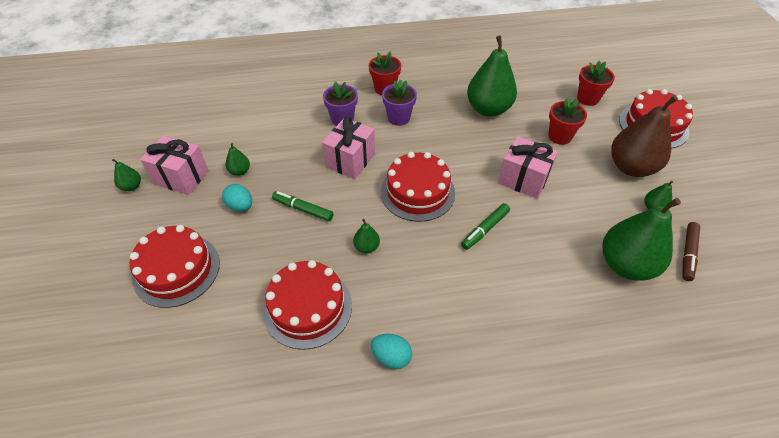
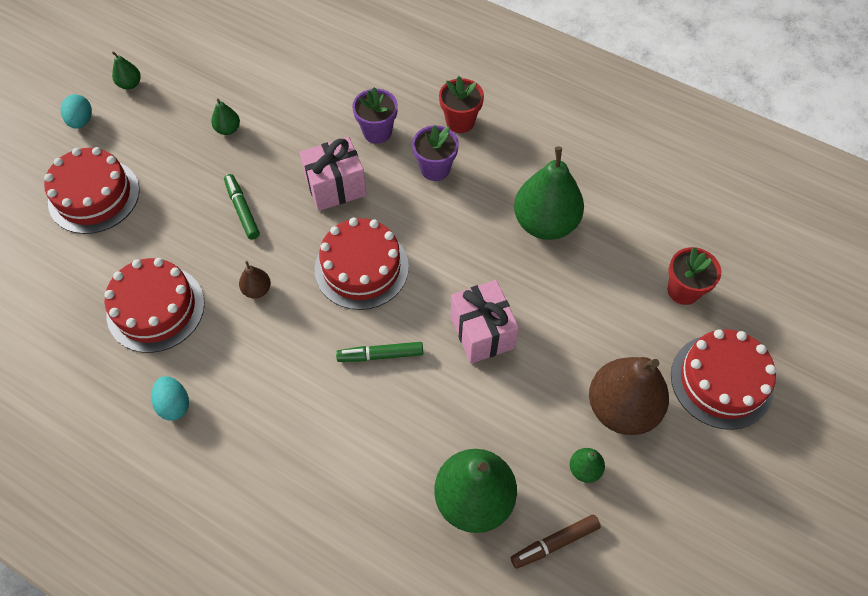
camera: 40 degrees right, 10 degrees up
pink gift [140,136,209,195] -> none
turquoise egg [222,184,252,212] -> turquoise egg moved to [61,94,92,129]
green pear [353,219,380,253] -> brown pear [239,261,271,298]
red flower pot [548,97,587,145] -> none

